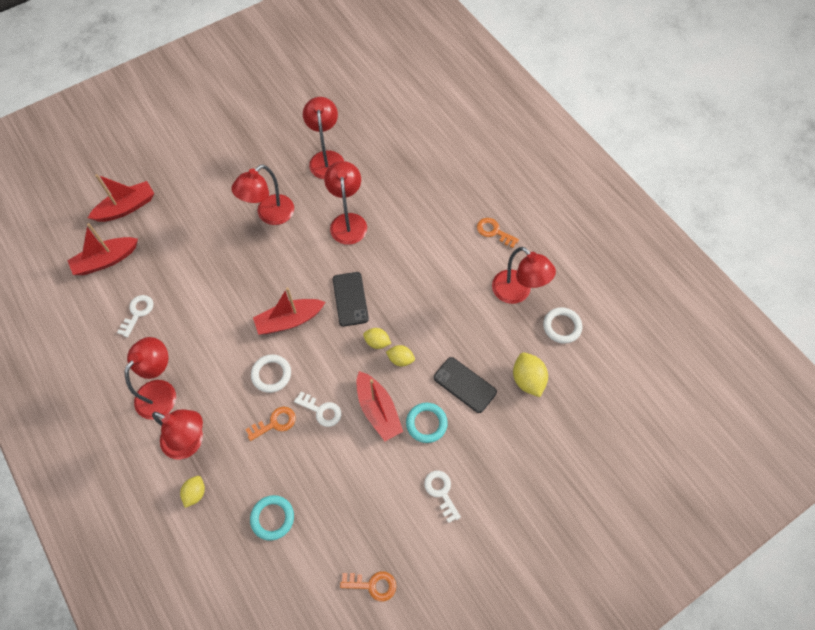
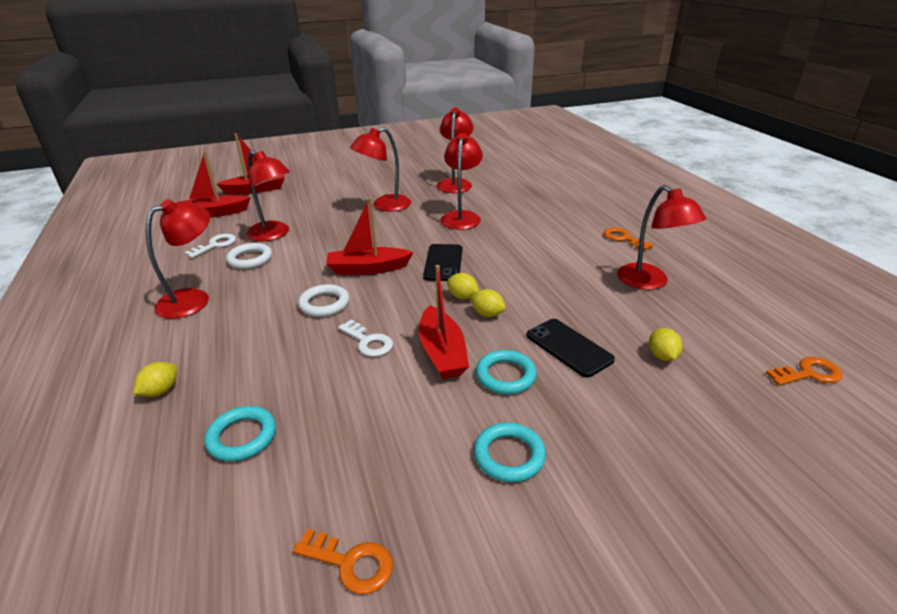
camera: 15 degrees right, 30 degrees down
red lamp [152,409,203,459] -> red lamp moved to [247,150,290,241]
orange key [245,407,296,441] -> orange key moved to [766,357,843,385]
white key [424,471,461,523] -> turquoise ring [474,423,546,482]
yellow lemon [513,353,548,397] -> yellow lemon [649,328,683,361], size x0.63
white ring [543,307,582,344] -> white ring moved to [226,243,272,269]

